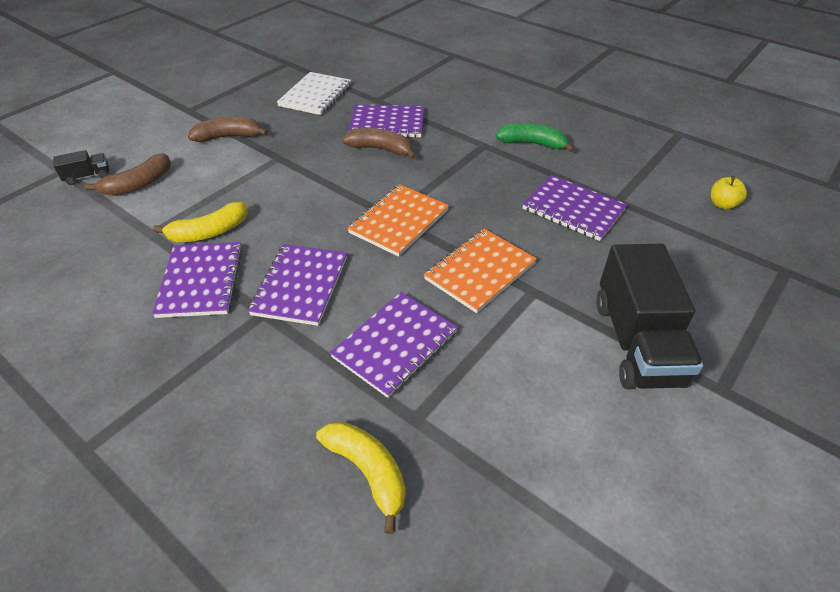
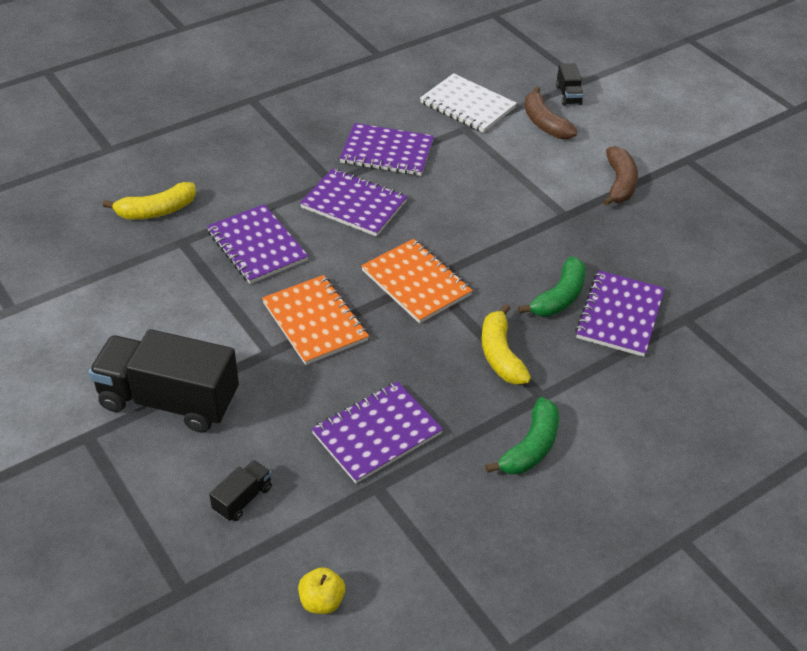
camera: 105 degrees right, 0 degrees up
yellow banana [153,202,248,242] -> yellow banana moved to [481,304,531,385]
white notebook [277,72,351,115] -> white notebook moved to [420,73,517,133]
brown banana [342,128,416,159] -> green banana [518,256,586,316]
none -> black truck [209,460,272,521]

